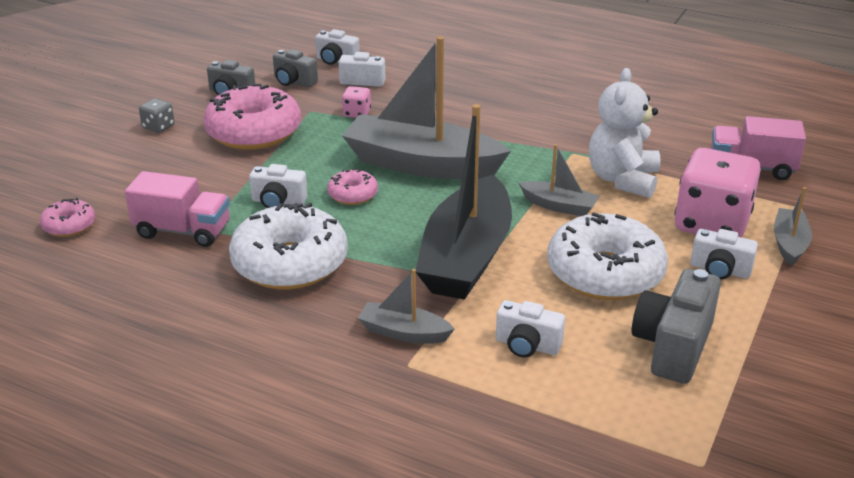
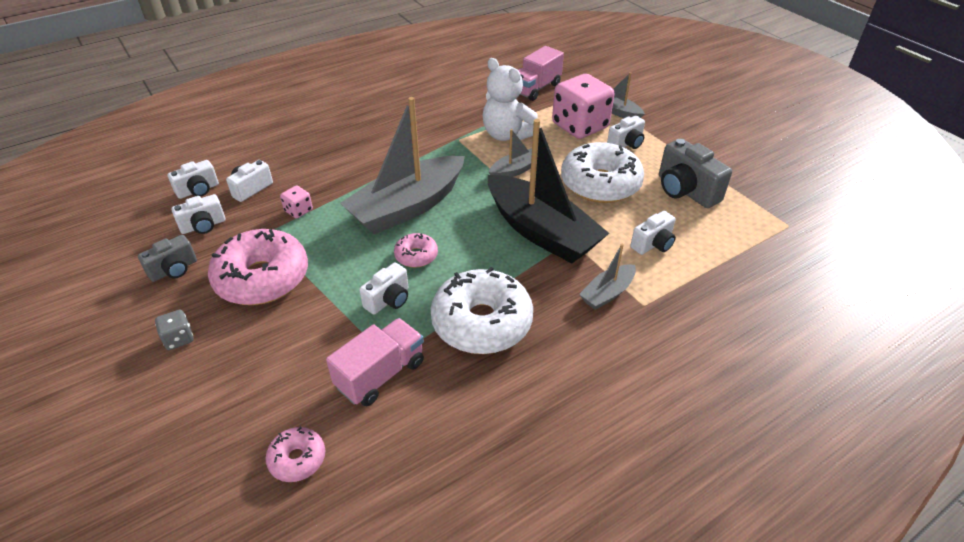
camera: 60 degrees left, 10 degrees up
grey camera [273,49,318,87] -> white camera [171,194,226,234]

